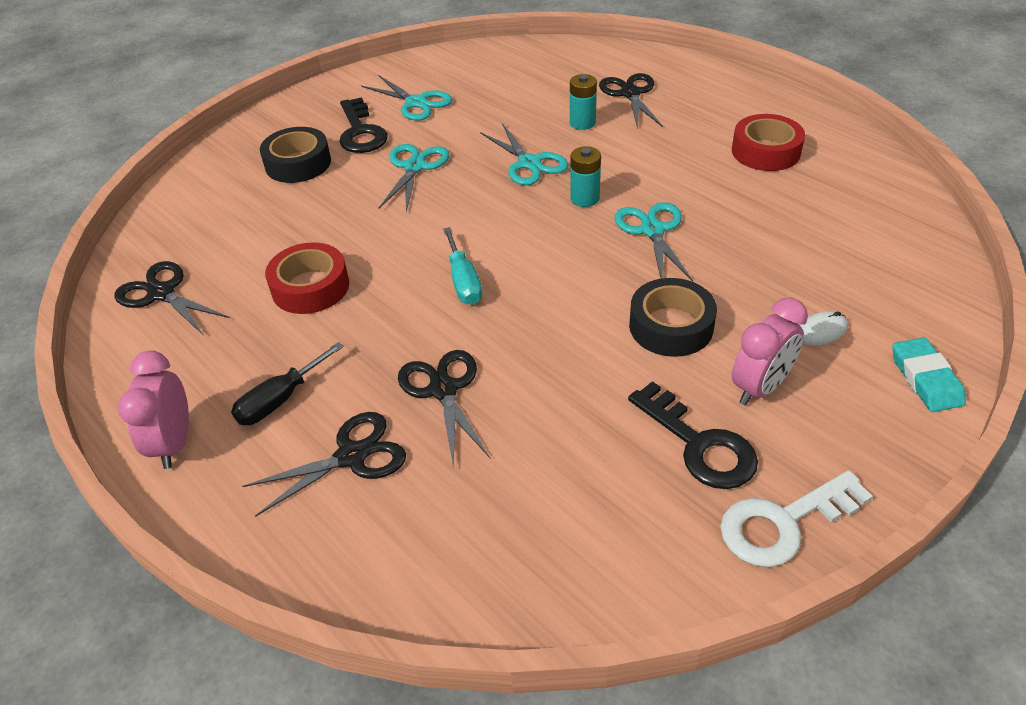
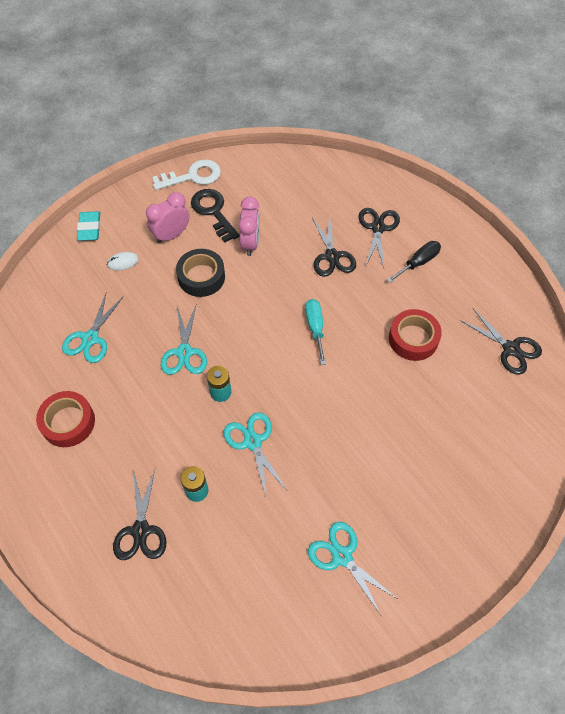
camera: 175 degrees left, 15 degrees up
pink clock [118,351,189,469] -> pink clock moved to [238,197,260,256]
black scissors [242,412,406,516] -> black scissors turned 120 degrees clockwise [358,208,400,268]
black tape [260,127,331,183] -> none
black key [339,97,388,153] -> none
turquoise scissors [379,144,449,212] -> turquoise scissors moved to [62,293,124,363]

